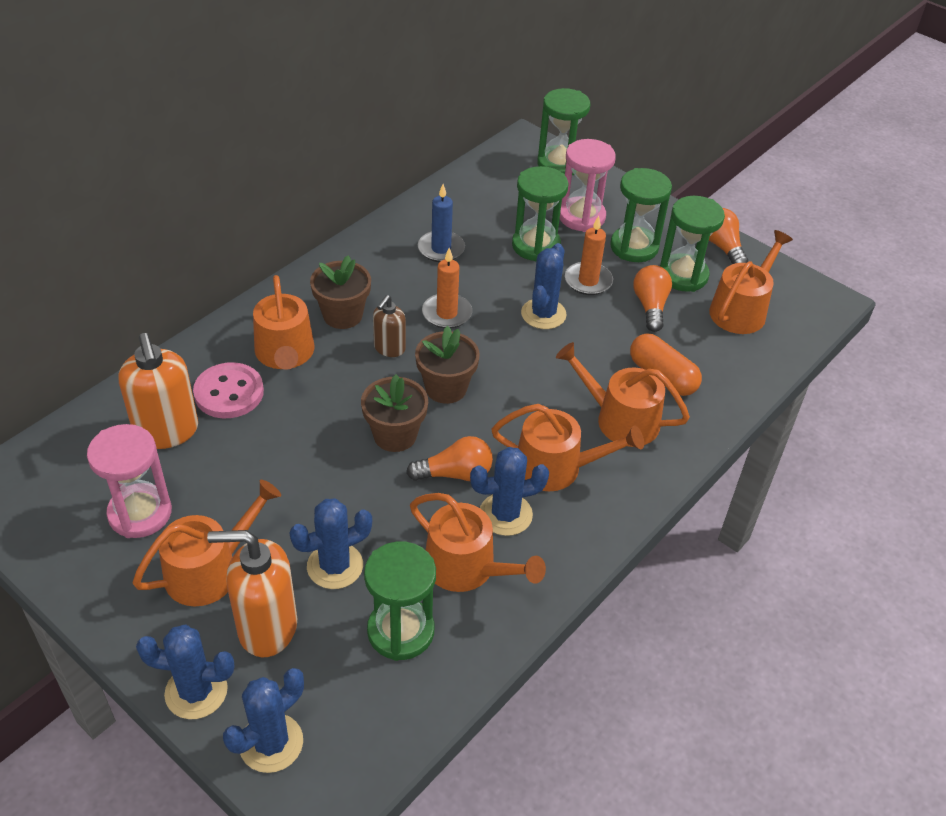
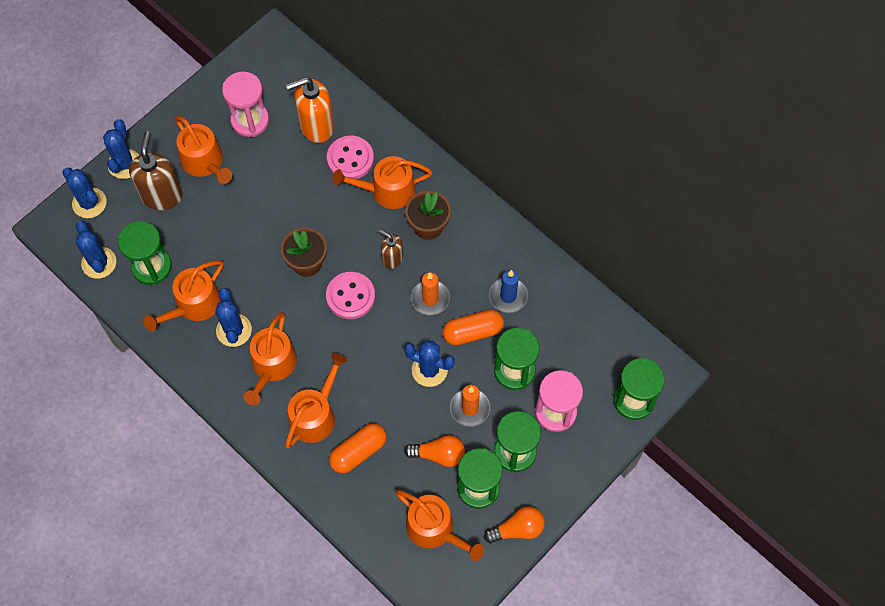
camera: 95 degrees right, 20 degrees up
orange soap dispenser [207,530,297,657] -> brown soap dispenser [129,131,182,210]
blue cactus [290,499,372,589] -> blue cactus moved to [76,221,116,279]
orange light bulb [406,436,493,481] -> none
brown flower pot [415,326,480,404] -> pink button [326,272,375,319]
none -> orange capsule [443,310,504,346]

